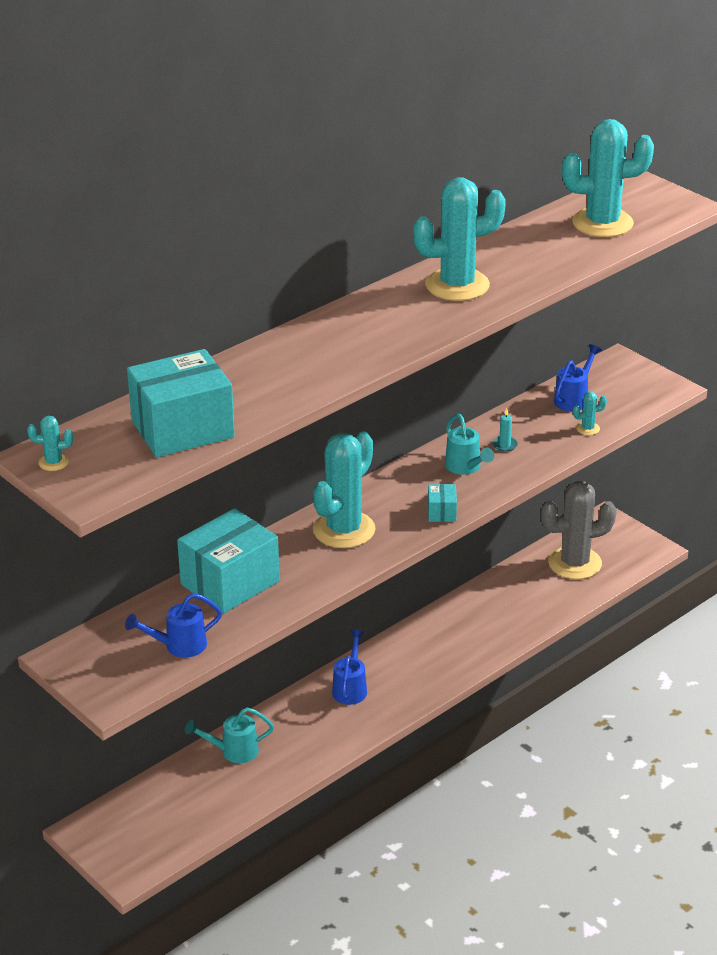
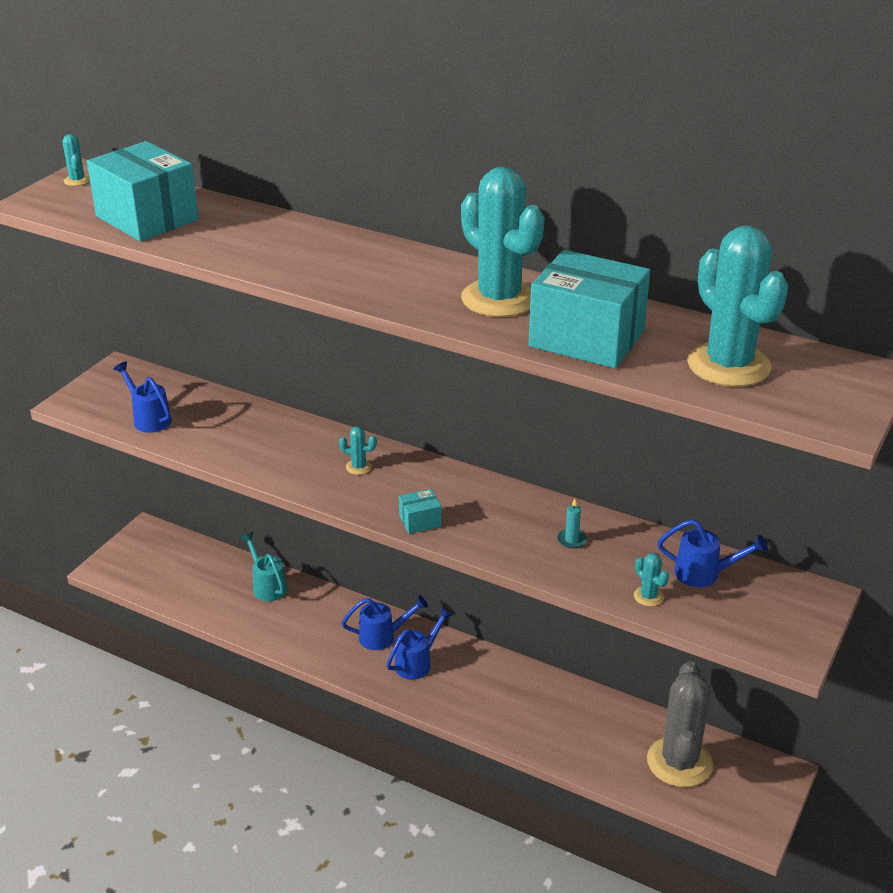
camera: 70 degrees right, 0 degrees up
turquoise box [177,508,280,614] -> turquoise box moved to [529,250,650,368]
turquoise cactus [313,432,375,548] -> turquoise cactus [339,426,377,475], size x0.41
turquoise watering can [445,414,494,475] -> none
grey cactus [541,481,617,579] -> grey cactus turned 45 degrees clockwise [647,661,713,787]
none -> blue watering can [386,607,452,680]

